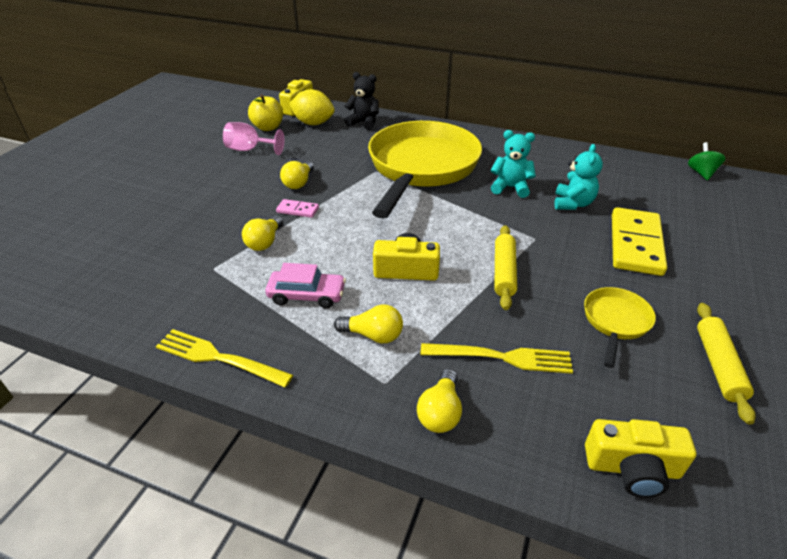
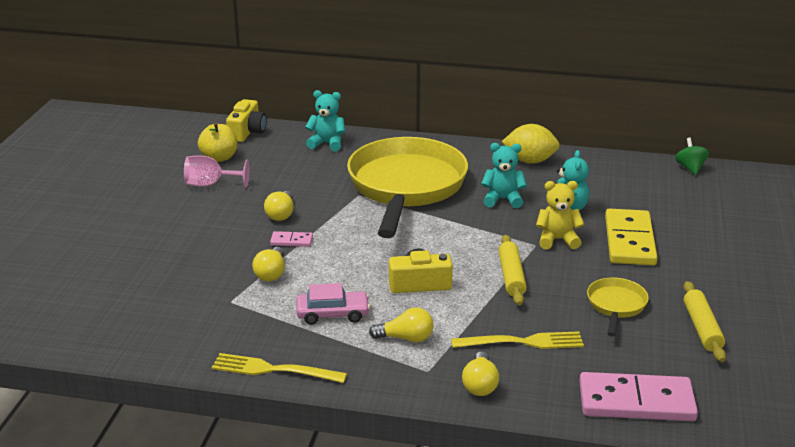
camera: 10 degrees left, 10 degrees down
yellow lemon [289,89,335,125] -> yellow lemon moved to [502,124,560,164]
black teddy bear [344,72,379,130] -> turquoise teddy bear [305,90,345,151]
yellow camera [585,419,696,498] -> pink domino [579,372,698,421]
none -> yellow teddy bear [536,181,584,250]

